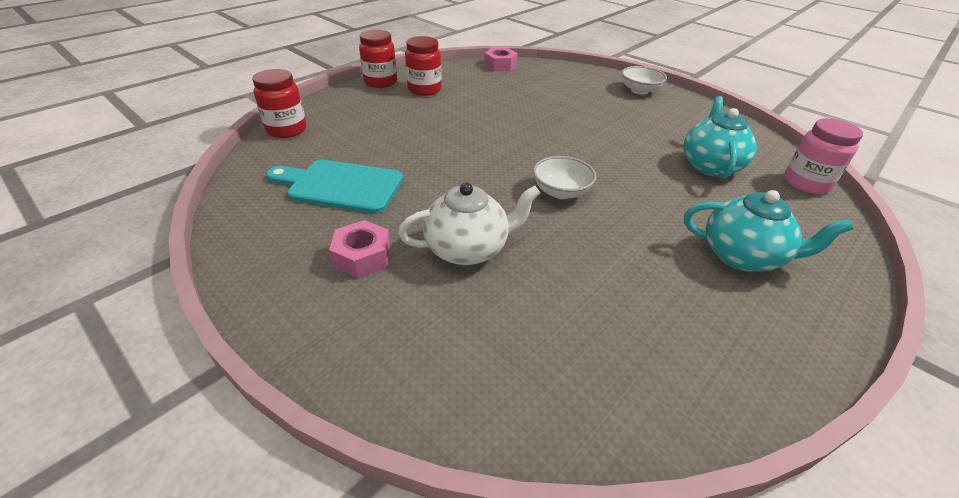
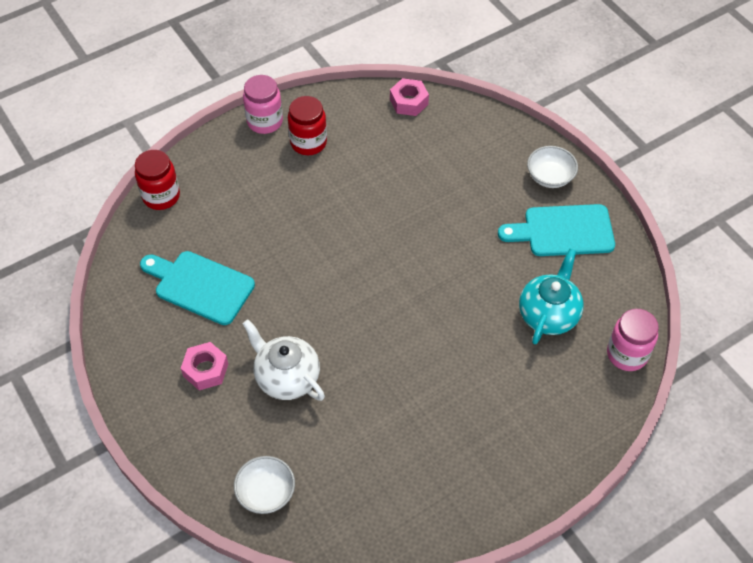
camera: 15 degrees right, 15 degrees up
red jar [359,30,397,88] -> pink jar [243,75,283,134]
white teapot [398,182,540,265] -> white teapot turned 135 degrees counterclockwise [242,320,325,401]
white bowl [533,156,596,199] -> white bowl moved to [234,456,295,514]
turquoise teapot [684,190,853,272] -> none
none -> turquoise cutting board [498,204,615,256]

